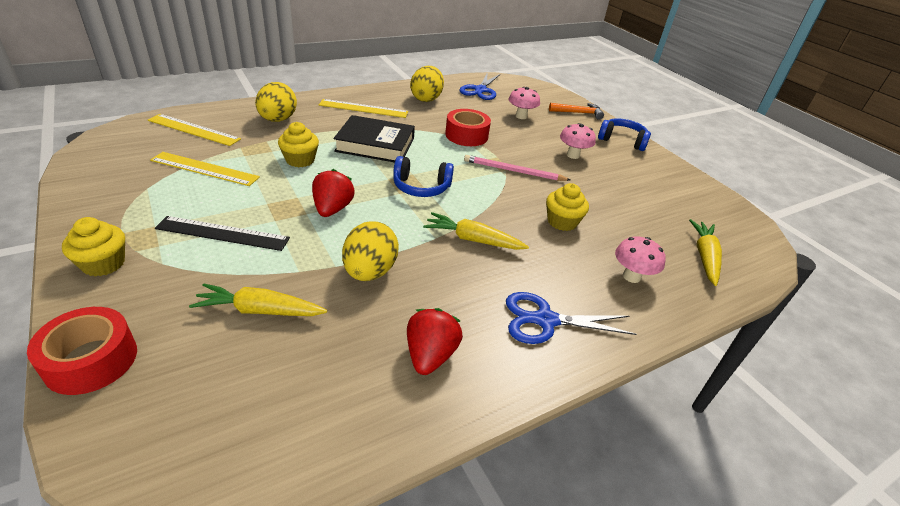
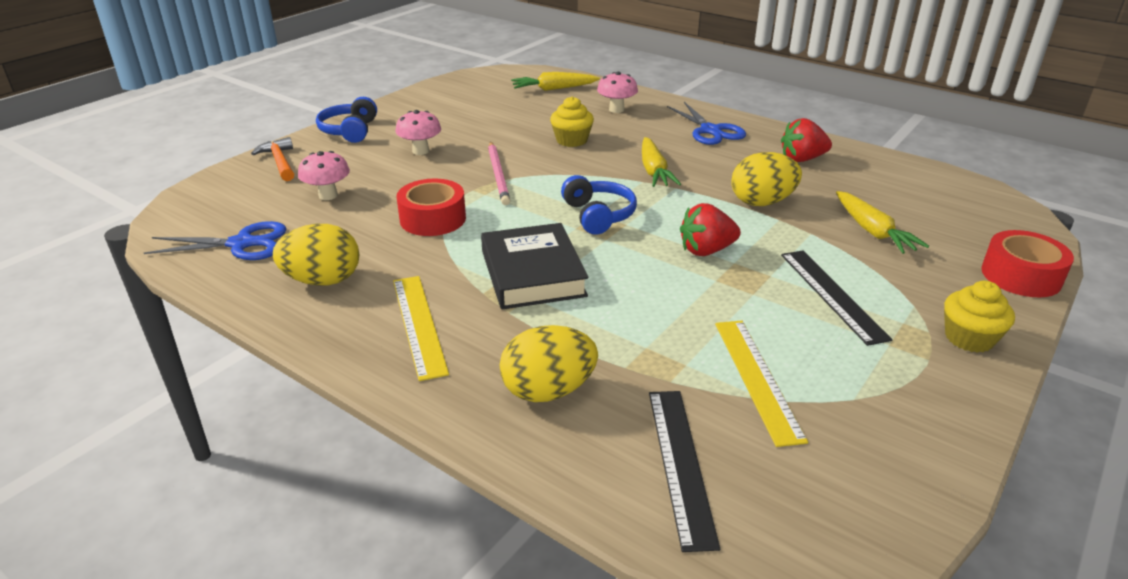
camera: 110 degrees left, 5 degrees down
yellow ruler [148,114,241,146] -> black ruler [649,391,720,552]
yellow cupcake [278,122,319,167] -> none

